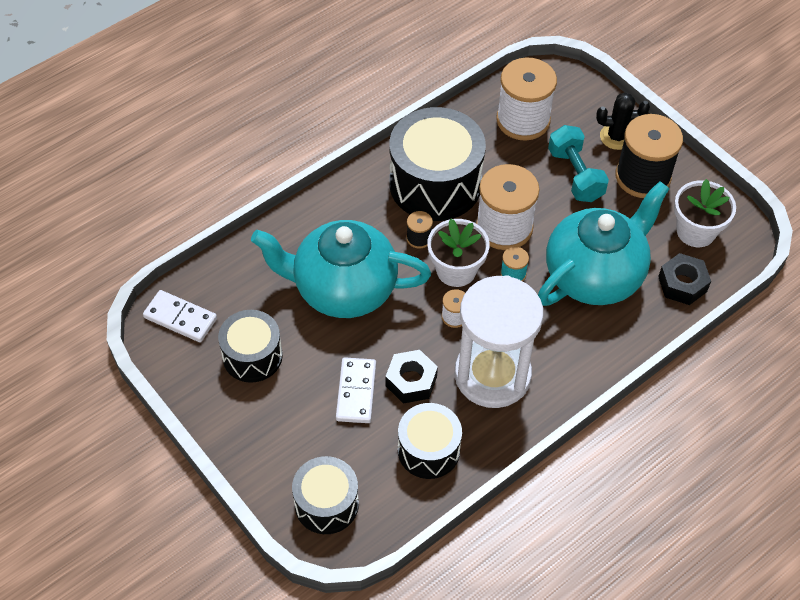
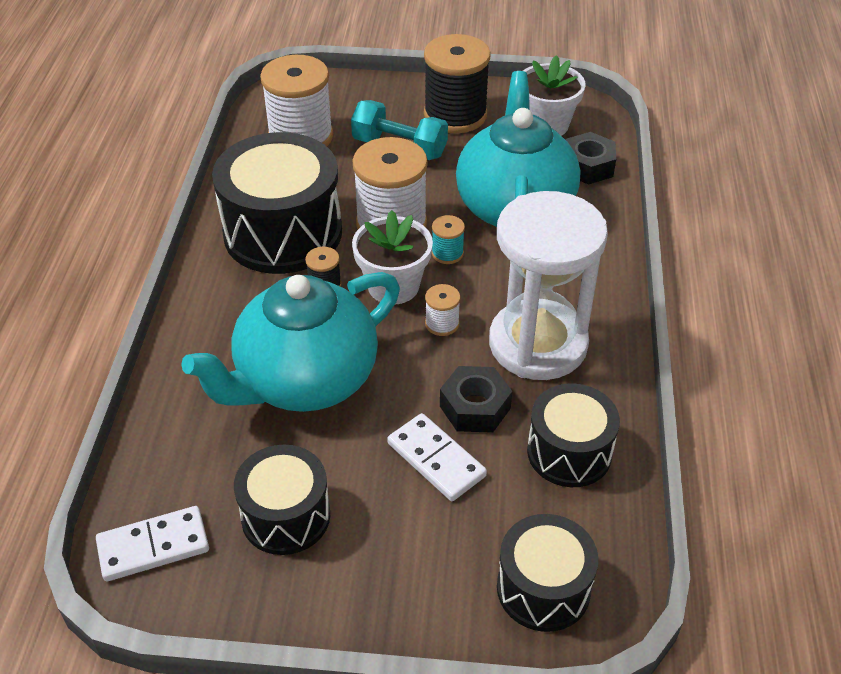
camera: 45 degrees left, 10 degrees down
black cactus [596,92,650,150] -> none

